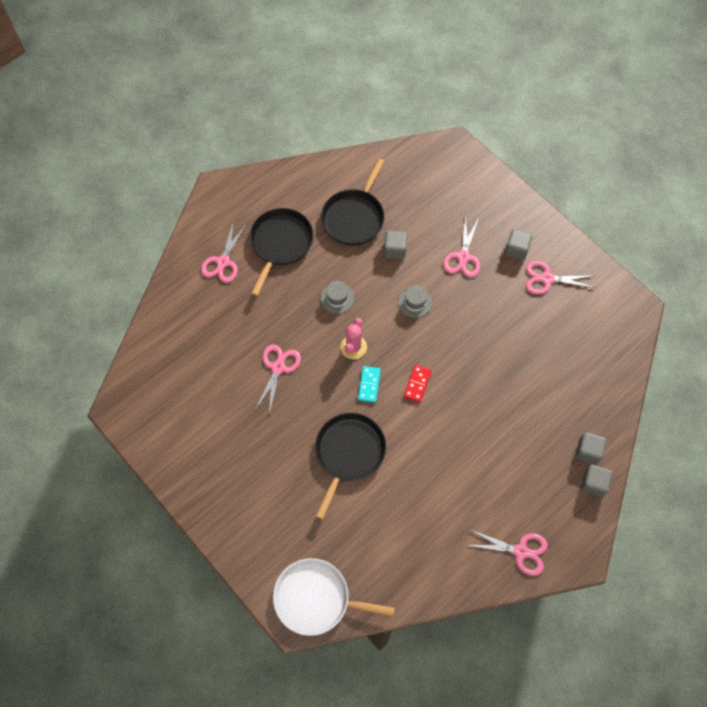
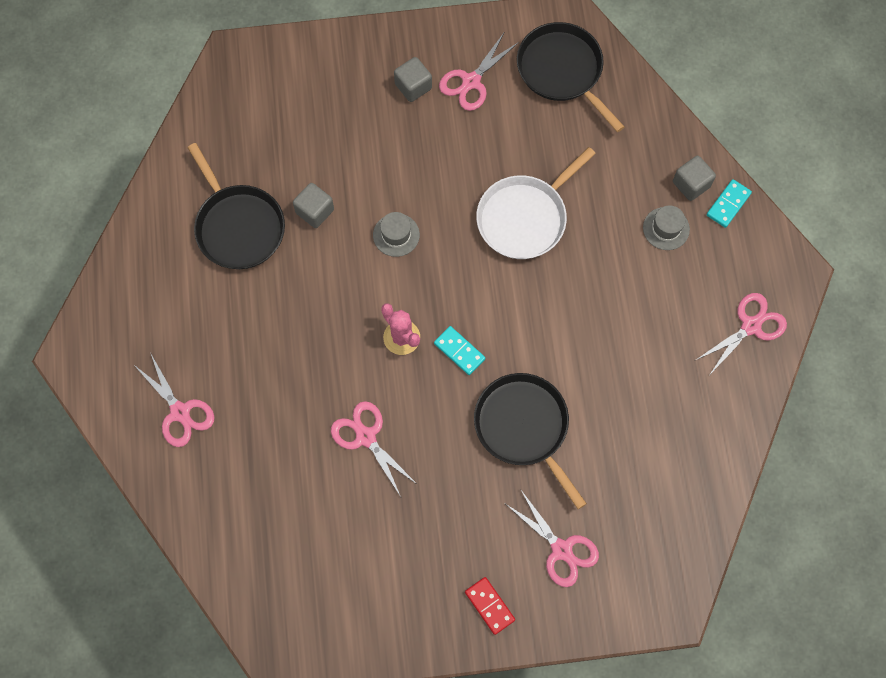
camera: 55 degrees left, 5 degrees up
black pan [249,208,314,296] -> black pan moved to [517,22,625,132]
white pan [273,558,395,636] -> white pan moved to [476,147,596,259]
grey hat [320,281,354,314] -> grey hat moved to [643,205,690,250]
red domino [404,365,432,403] -> red domino moved to [465,577,515,635]
pink scissors [443,218,480,277] -> pink scissors moved to [506,490,599,587]
grey cube [581,465,613,497] -> turquoise domino [707,179,752,228]

